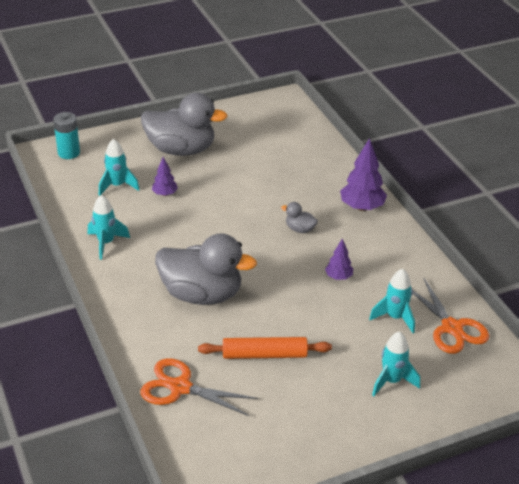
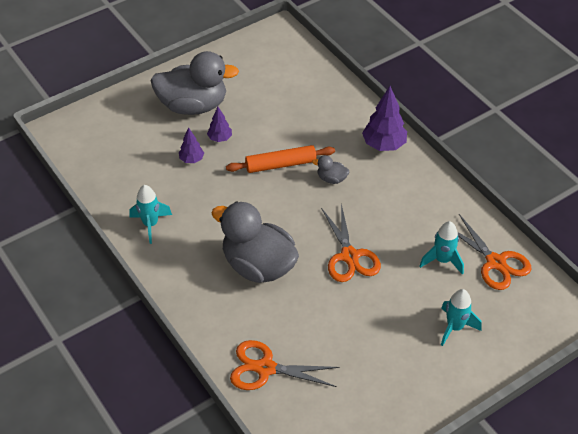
camera: 10 degrees left, 10 degrees up
turquoise battery [53,112,80,159] -> none
turquoise rocket [99,139,140,196] -> none
grey duck [155,233,257,305] -> grey duck turned 150 degrees counterclockwise [211,201,299,283]
orange rolling pin [198,337,332,359] -> orange rolling pin moved to [226,145,335,173]
purple tree [325,238,353,280] -> purple tree moved to [207,107,232,142]
none -> orange scissors [321,204,381,282]

